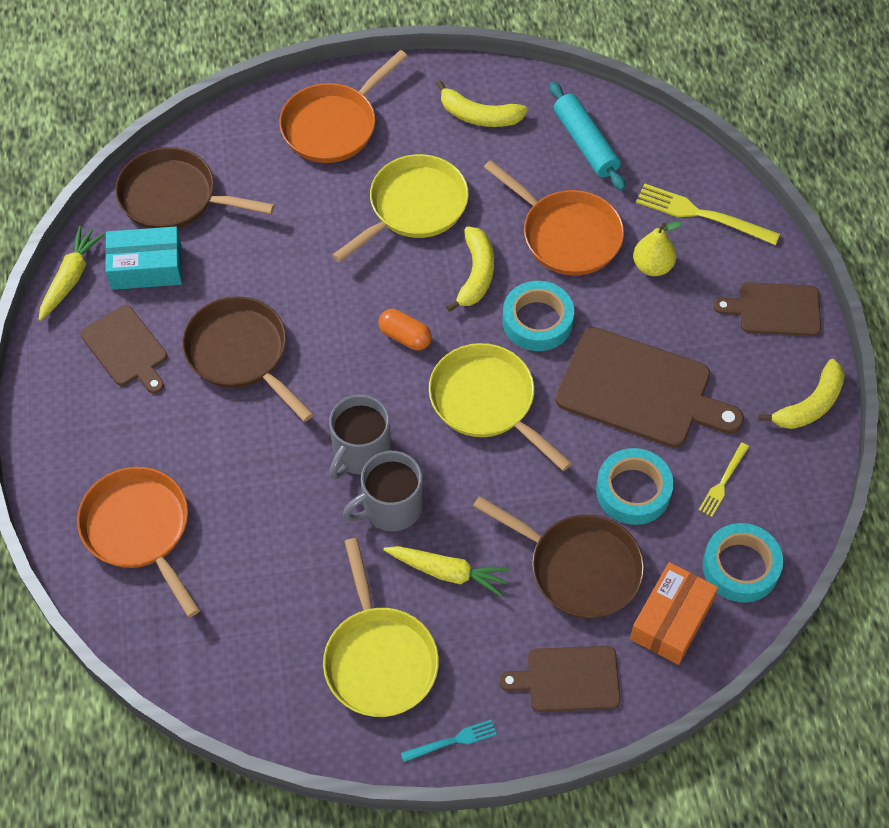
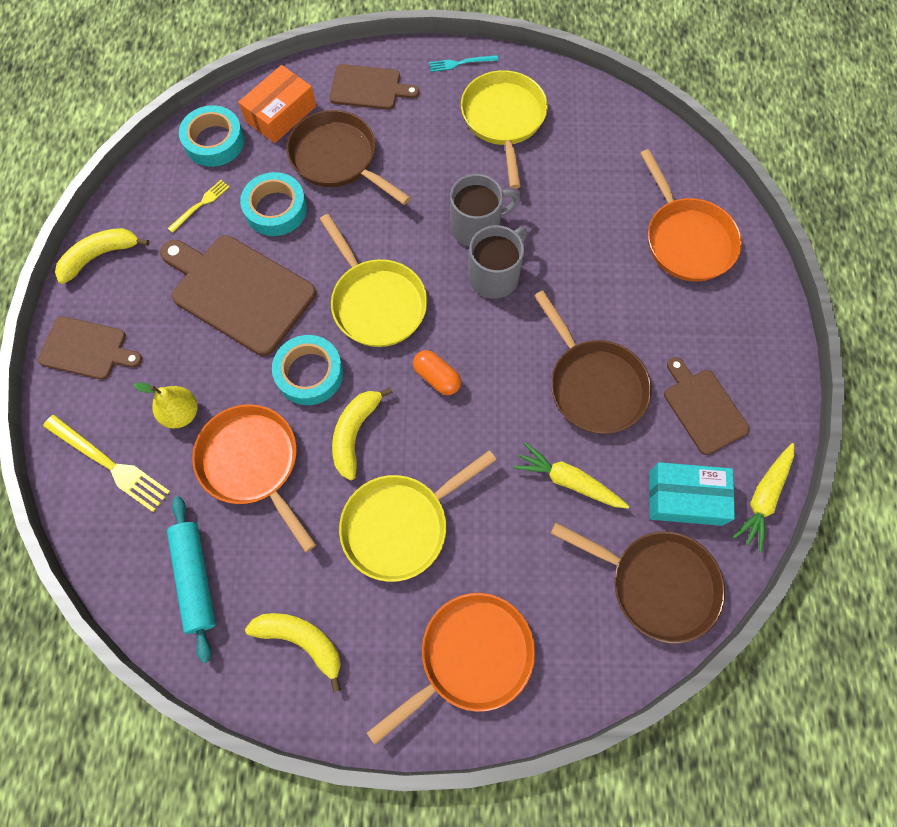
camera: 170 degrees left, 10 degrees up
yellow carrot [383,546,510,597] -> yellow carrot moved to [513,442,629,509]

